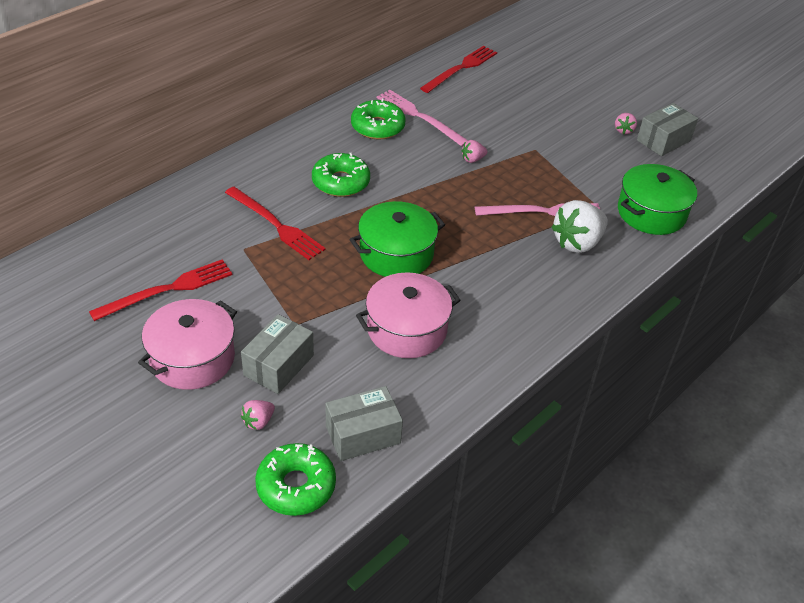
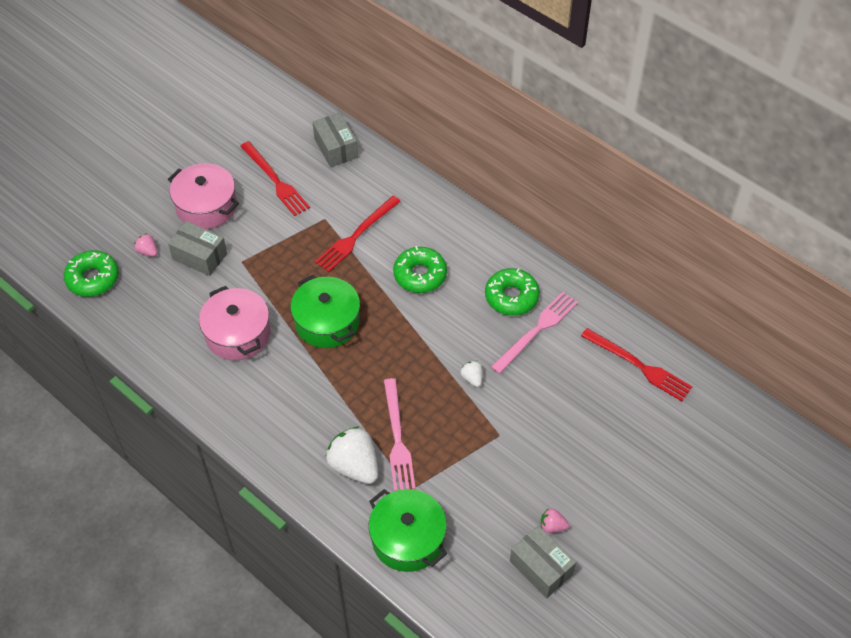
camera: 90 degrees right, 10 degrees up
grey box [325,386,403,461] -> grey box moved to [313,113,358,167]
pink strawberry [461,140,487,163] -> white strawberry [460,361,483,387]

